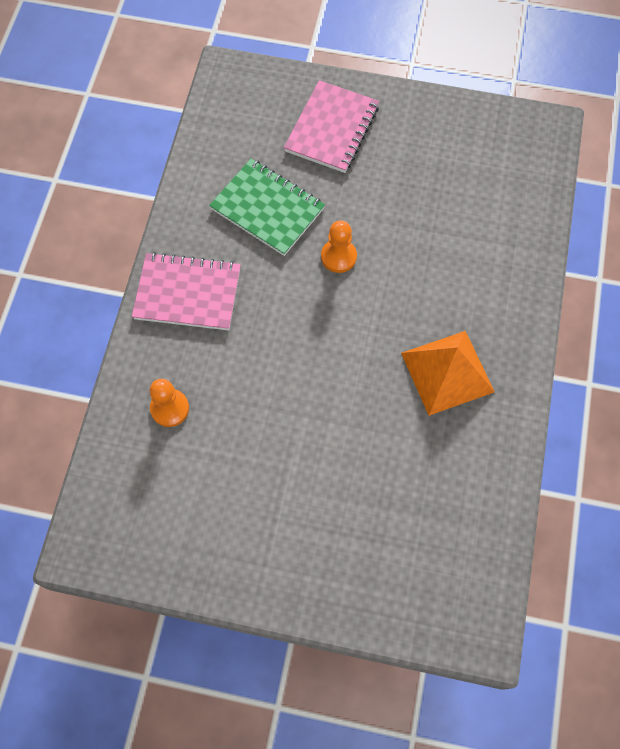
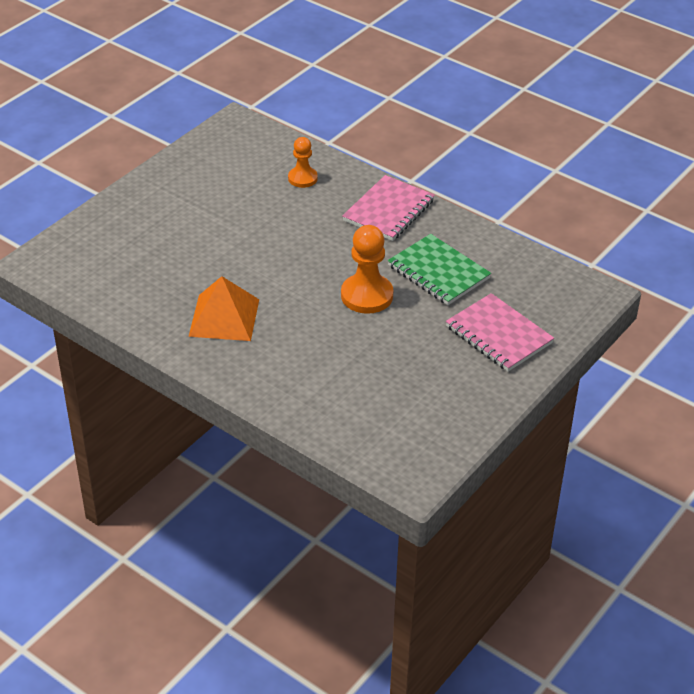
camera: 115 degrees right, 25 degrees down
green notebook [209,159,325,256] -> green notebook turned 75 degrees clockwise [388,234,491,305]
orange pawn [321,220,357,273] -> orange pawn [341,225,393,314], size x1.62

